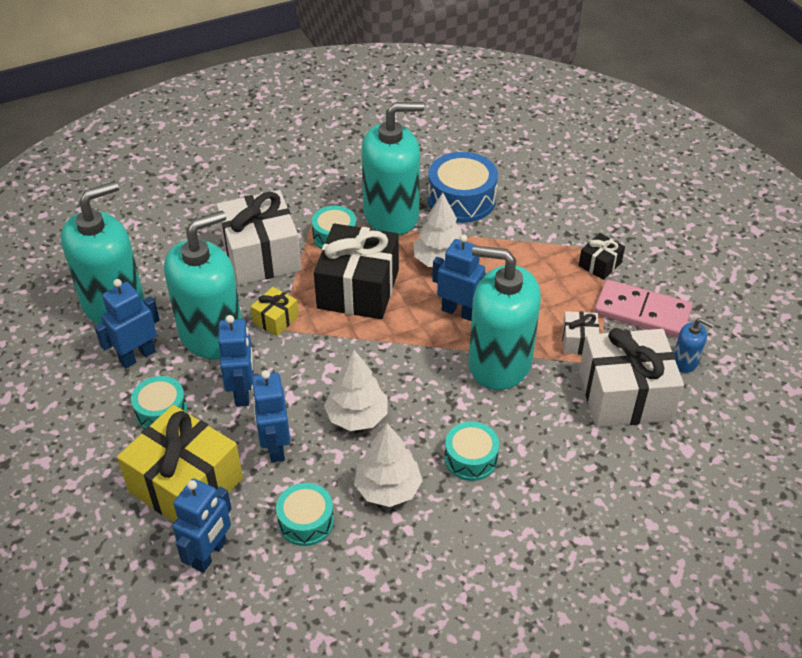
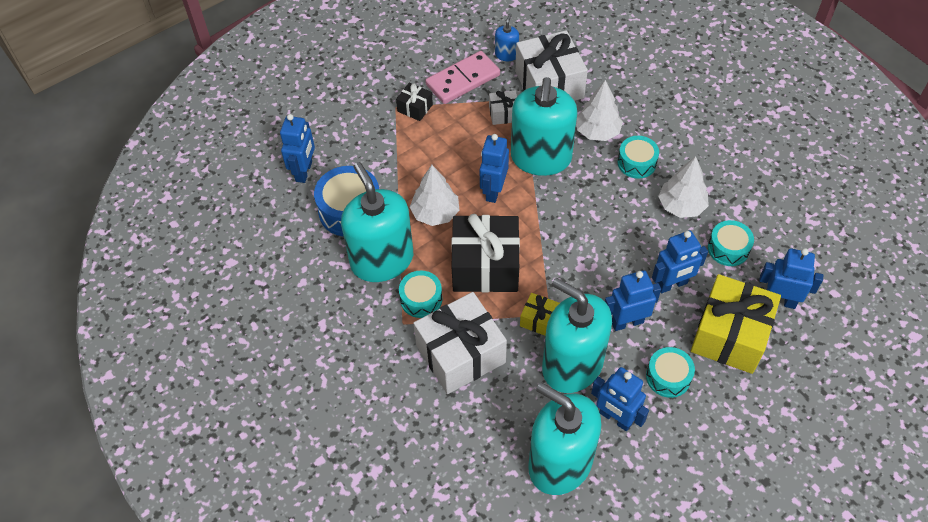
camera: 100 degrees left, 10 degrees up
white tree [324,350,388,431] -> white tree moved to [576,80,623,141]
pink domino [594,280,692,338] -> pink domino turned 45 degrees clockwise [425,51,500,104]
none -> blue robot [280,114,315,183]

